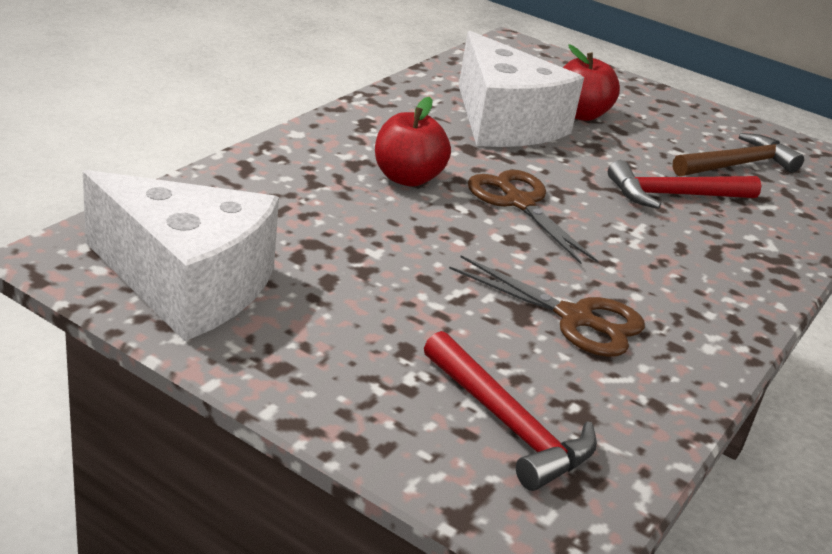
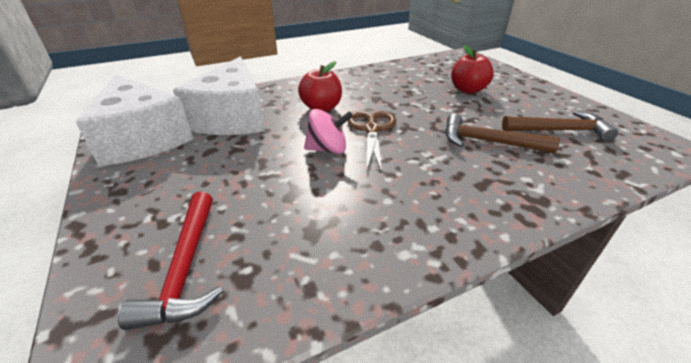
camera: 35 degrees right, 5 degrees up
brown scissors [449,255,645,357] -> none
white cheese [459,31,584,147] -> white cheese moved to [173,57,265,135]
red hammer [608,160,761,209] -> brown hammer [445,113,560,153]
none -> pink spinning top [304,109,353,154]

